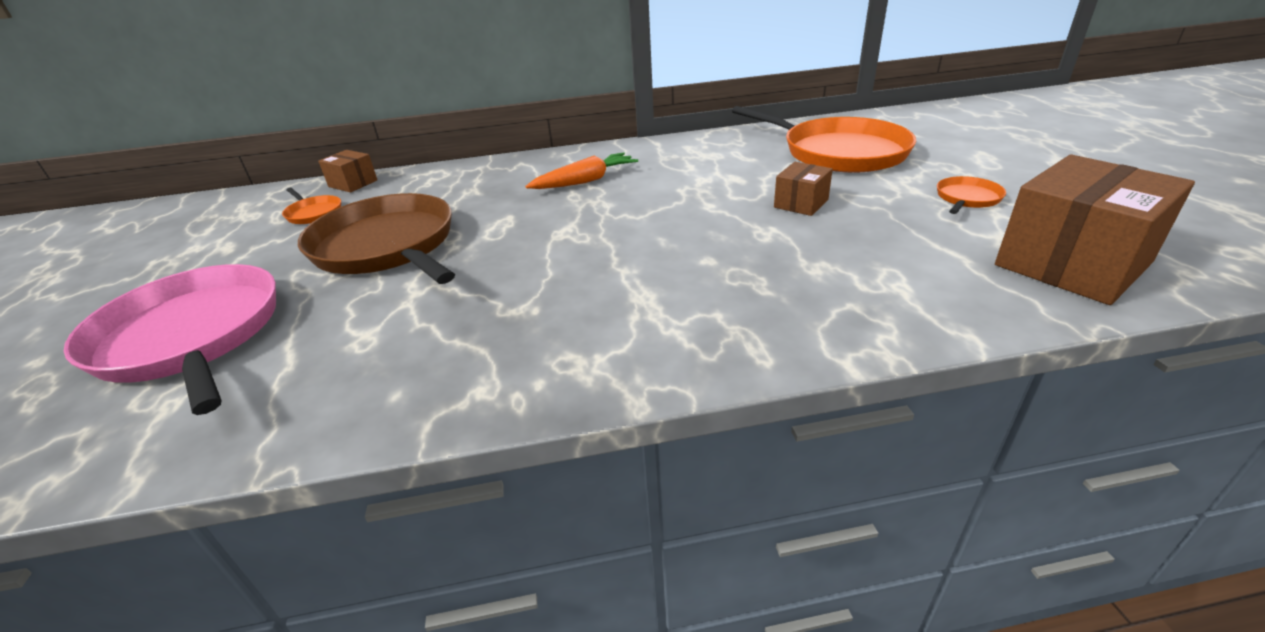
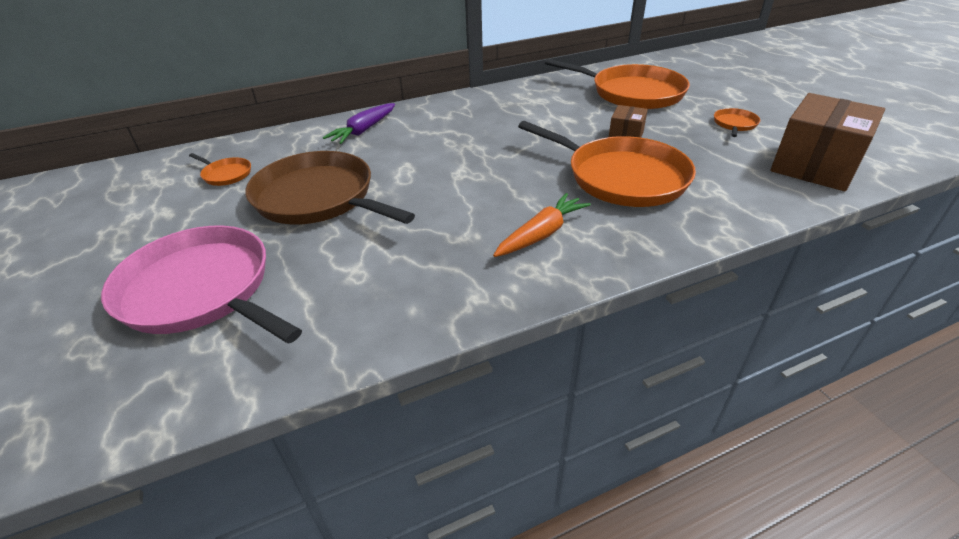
camera: 15 degrees left, 5 degrees up
brown box [318,150,377,193] -> none
orange carrot [526,152,638,189] -> orange carrot moved to [493,193,591,257]
none -> purple carrot [323,103,395,144]
none -> orange pan [518,121,696,207]

